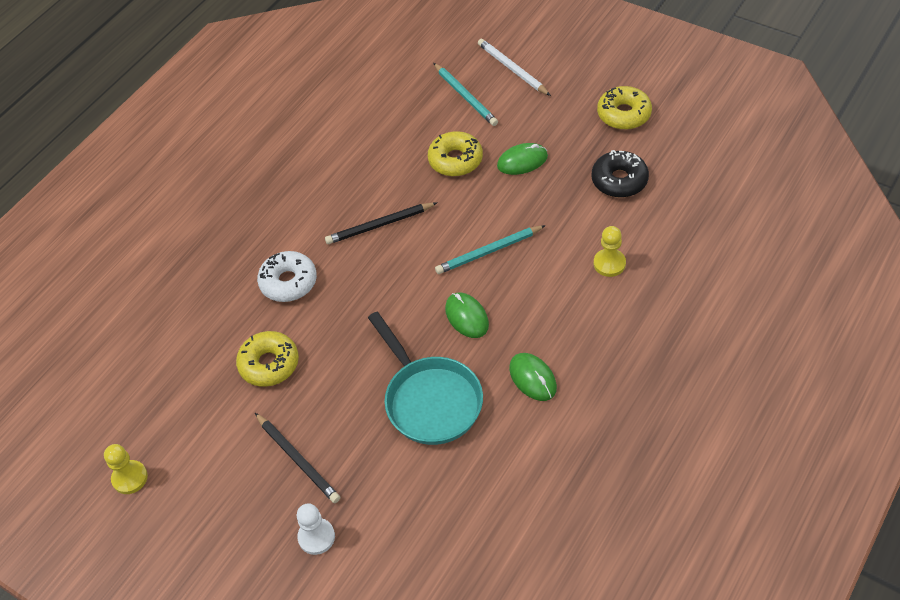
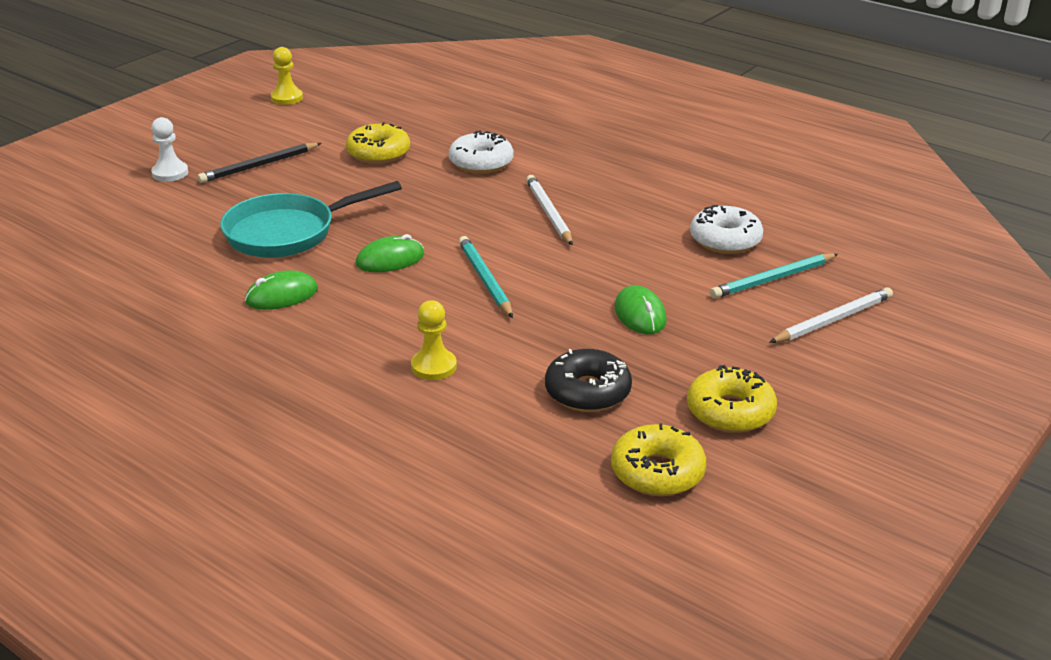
camera: 90 degrees right, 20 degrees down
black pencil [325,203,437,244] -> white pencil [526,175,573,246]
yellow donut [428,131,483,177] -> yellow donut moved to [611,423,706,496]
none -> white donut [690,205,763,254]

